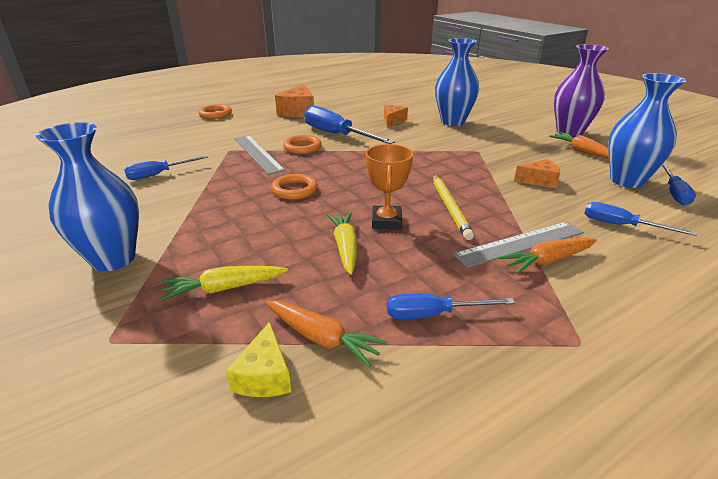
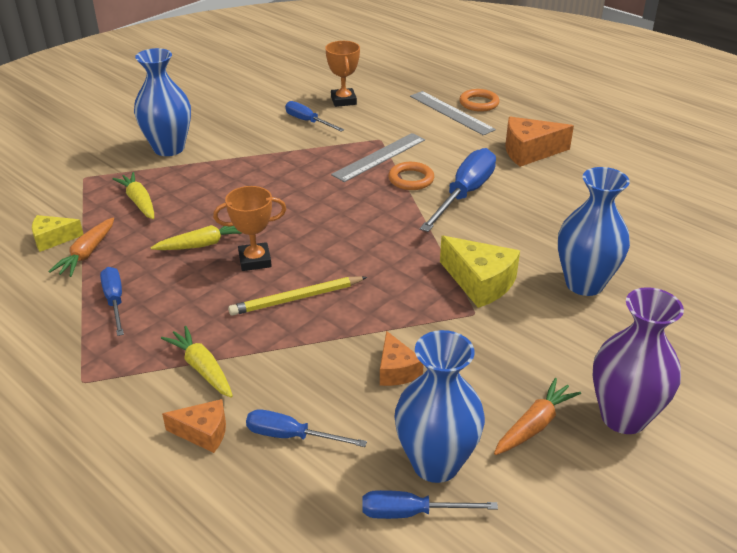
camera: 75 degrees right, 5 degrees up
orange ring [271,174,318,200] -> none
orange cheese [384,105,408,127] -> orange cheese moved to [162,399,226,453]
grey ruler [453,222,584,268] -> grey ruler moved to [410,91,496,135]
orange carrot [499,238,597,274] -> yellow carrot [161,326,233,398]
blue screwdriver [585,202,697,236] -> blue screwdriver turned 90 degrees counterclockwise [246,409,367,447]
none -> orange trophy [325,41,360,107]
none -> yellow cheese [440,236,520,308]

